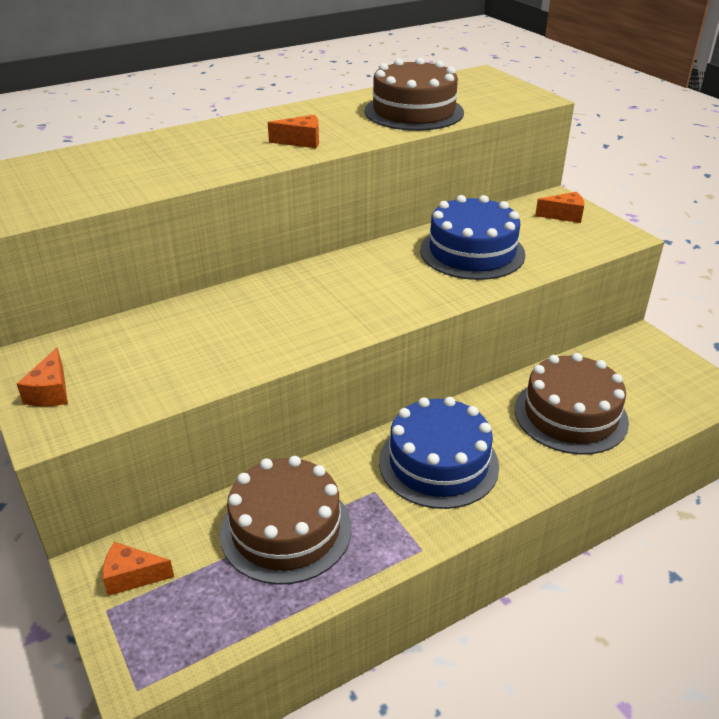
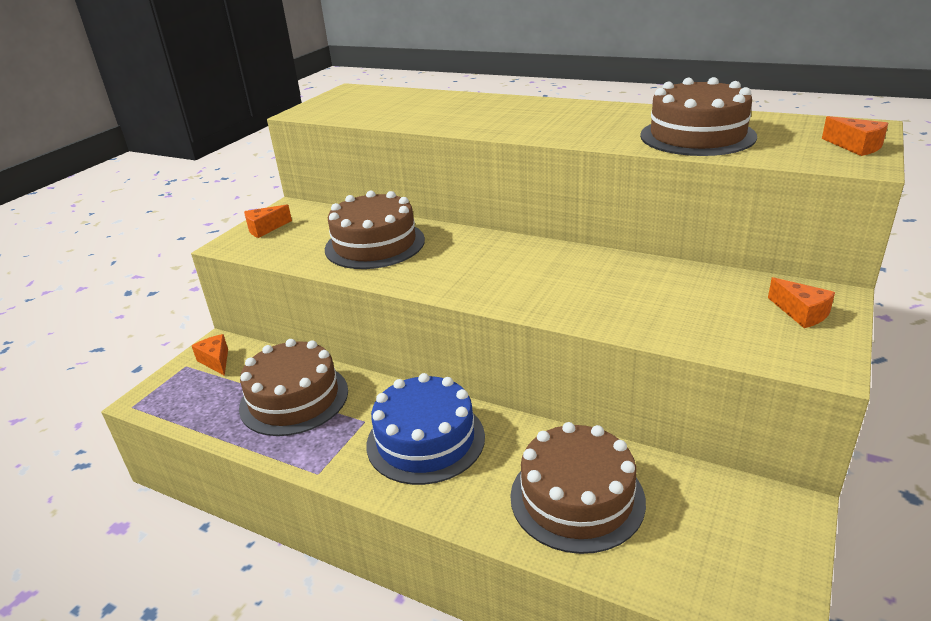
camera: 60 degrees right, 5 degrees down
orange cheese [268,115,319,148] -> orange cheese moved to [822,116,888,156]
blue cake [420,195,525,280] -> none
none -> brown cake [325,191,425,269]

